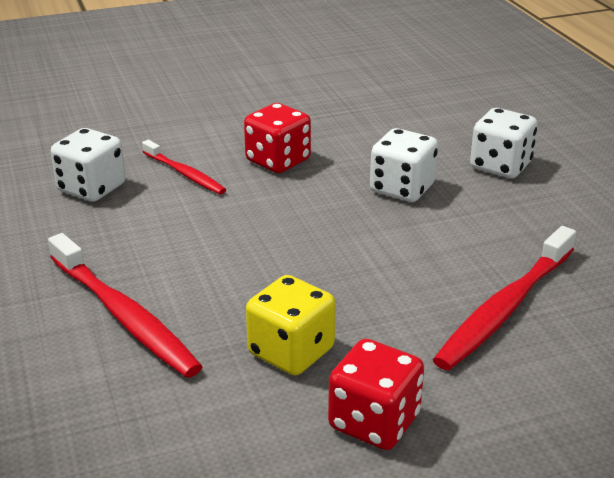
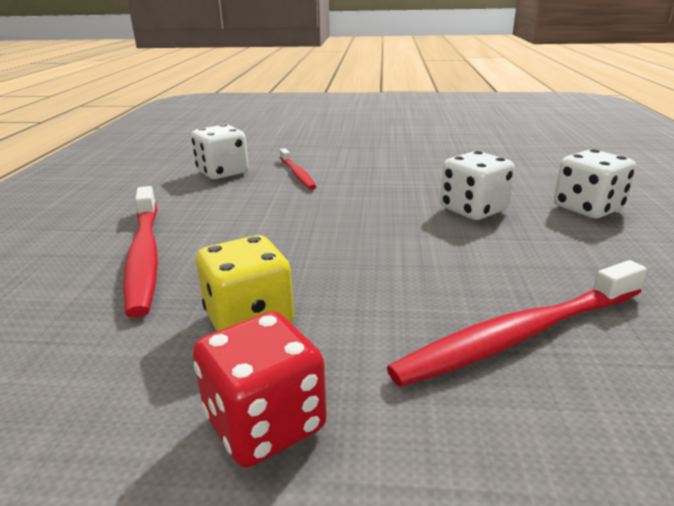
camera: 25 degrees right, 5 degrees down
red dice [244,103,311,173] -> none

